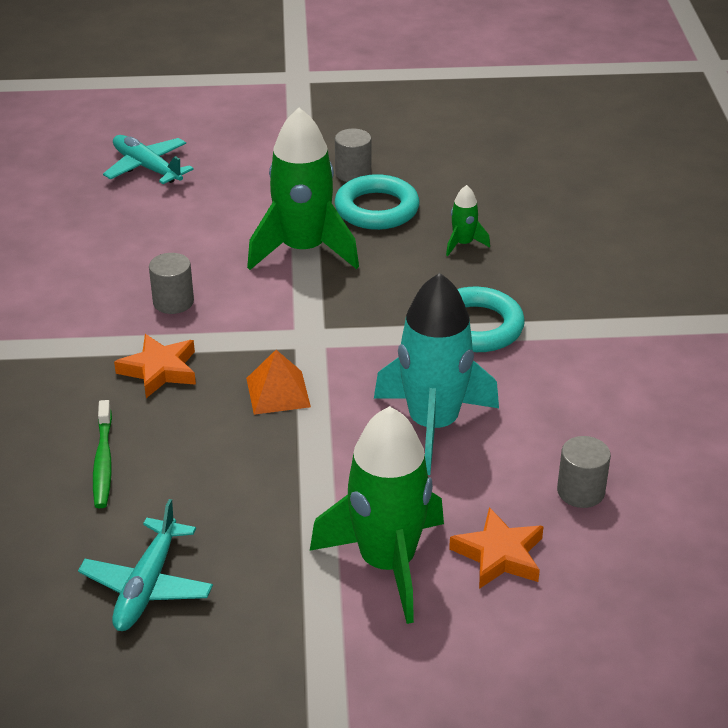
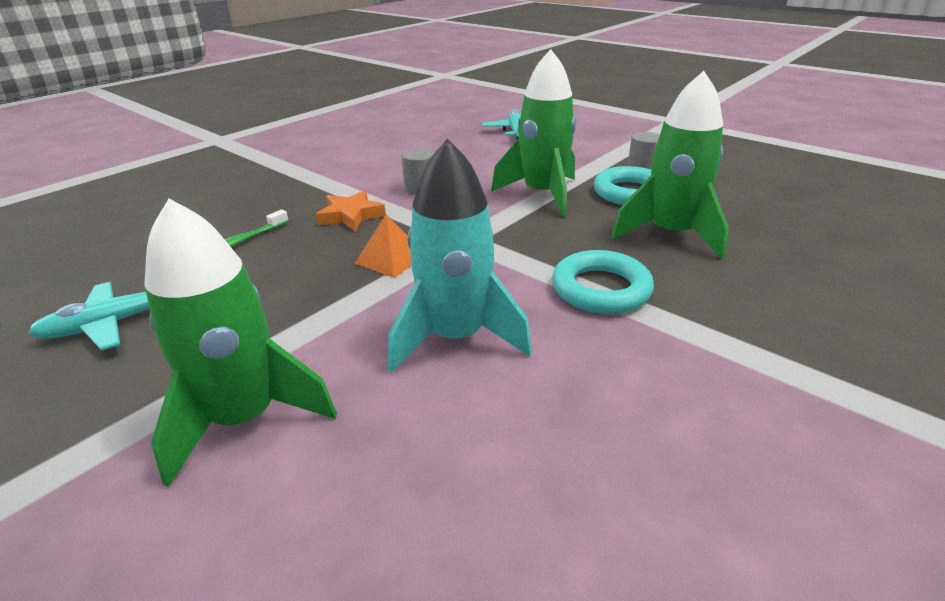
camera: 45 degrees right, 5 degrees down
green rocket [446,185,490,256] -> green rocket [612,71,729,260], size x2.31
orange star [449,507,544,589] -> none
grey cylinder [557,436,611,508] -> none

